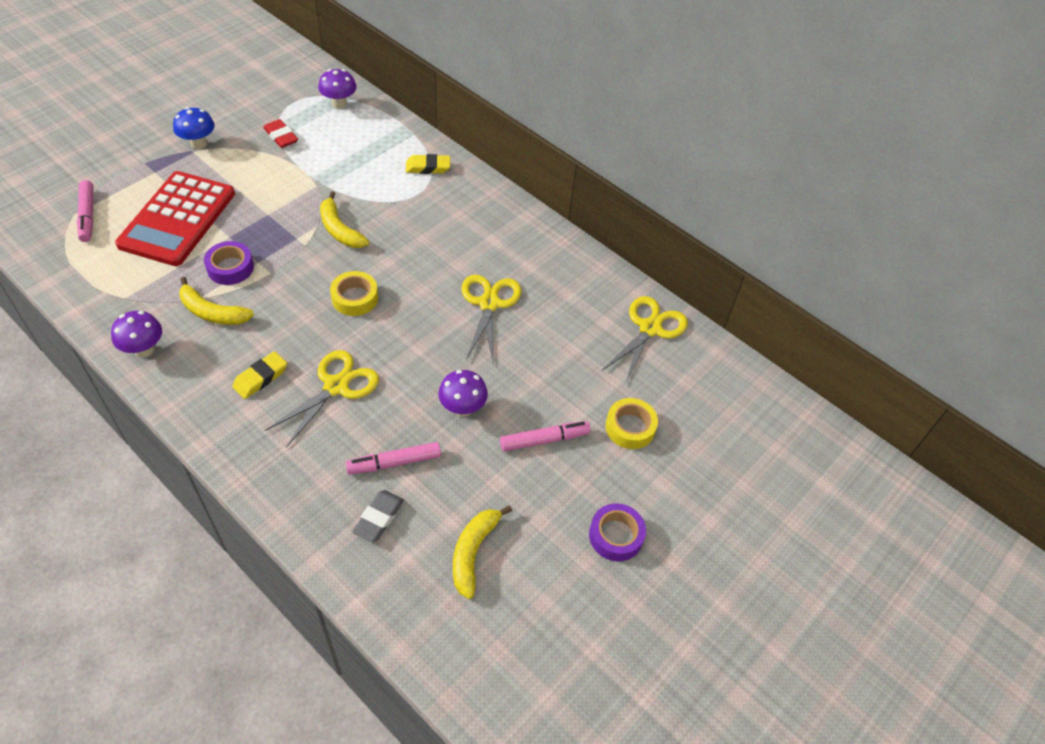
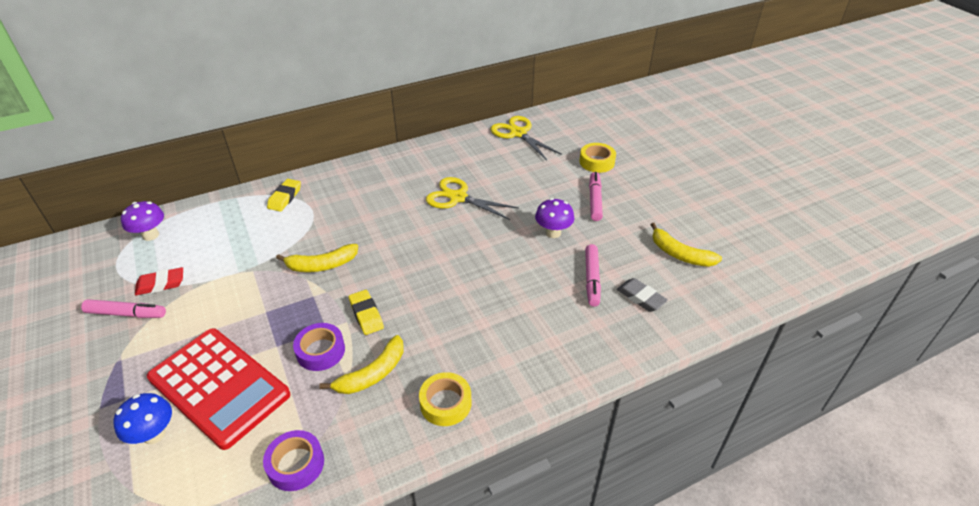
camera: 65 degrees left, 10 degrees down
pink marker [77,180,93,242] -> pink marker moved to [81,299,166,318]
purple mushroom [111,311,162,358] -> none
blue mushroom [173,107,215,149] -> blue mushroom moved to [113,393,172,444]
yellow eraser [232,351,287,399] -> yellow eraser moved to [349,290,384,335]
yellow scissors [265,350,379,448] -> none
yellow tape [330,271,378,316] -> yellow tape moved to [419,372,471,426]
purple tape [589,503,646,561] -> purple tape moved to [263,430,324,491]

